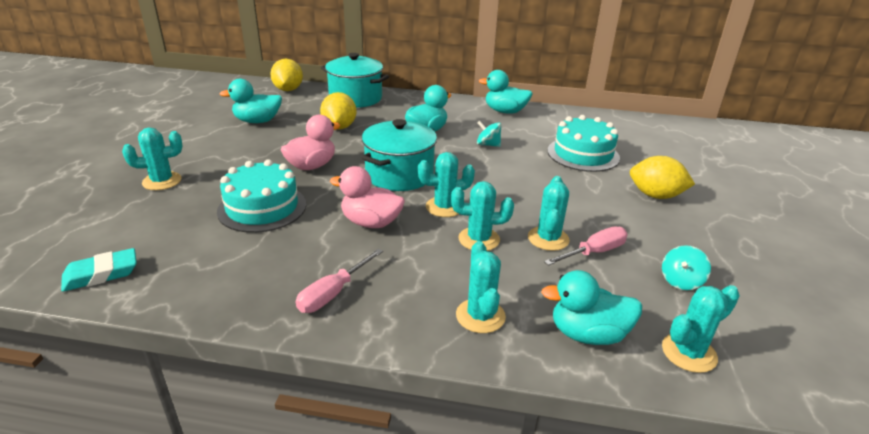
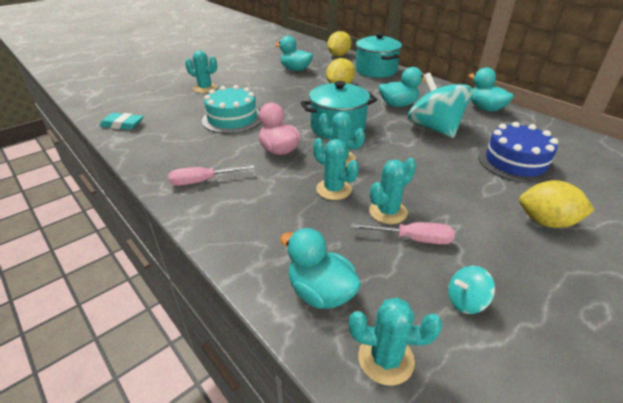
camera: 40 degrees right, 5 degrees up
pink duck [281,115,341,170] -> none
turquoise cactus [456,241,506,333] -> none
turquoise spinning top [477,121,501,147] -> turquoise spinning top [408,73,473,138], size x2.30
turquoise cake [547,115,620,172] -> blue cake [478,122,558,183]
yellow lemon [630,156,695,199] -> yellow lemon turned 45 degrees counterclockwise [519,180,595,228]

